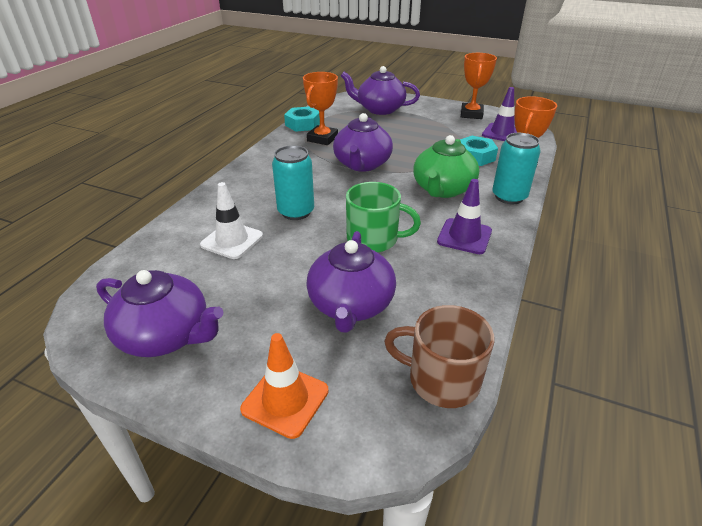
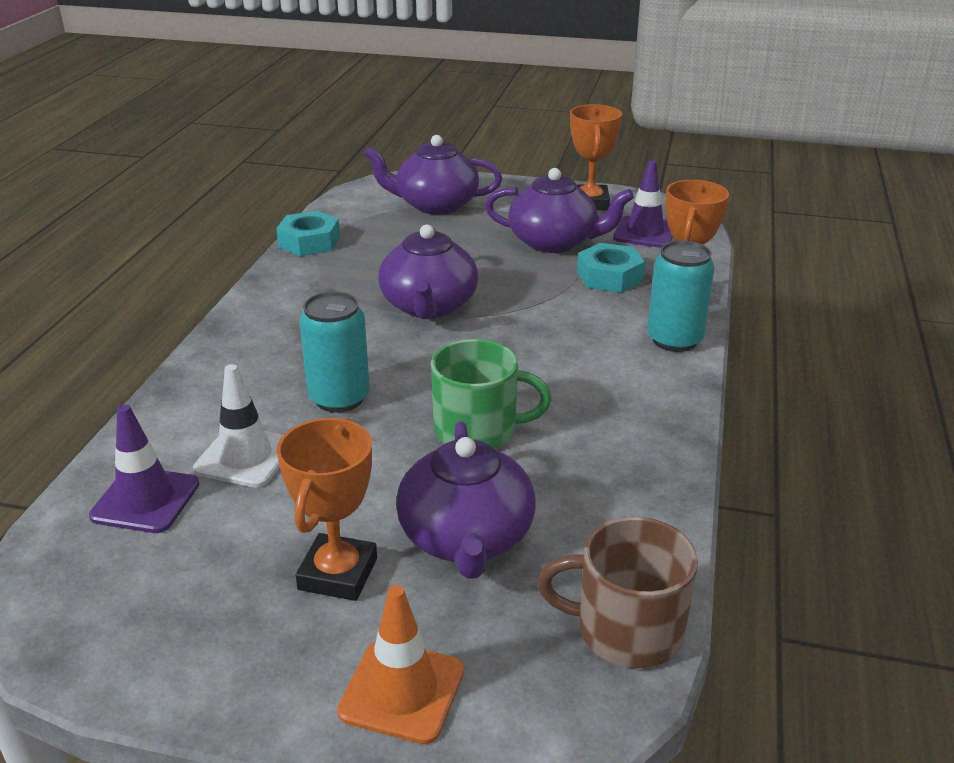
camera: 10 degrees left, 5 degrees down
purple teapot [96,270,223,357] -> purple teapot moved to [485,168,634,253]
orange trophy [303,72,338,145] -> orange trophy moved to [277,418,377,601]
green teapot [413,135,479,198] -> none
purple traffic cone [437,179,492,254] -> purple traffic cone moved to [89,404,199,533]

